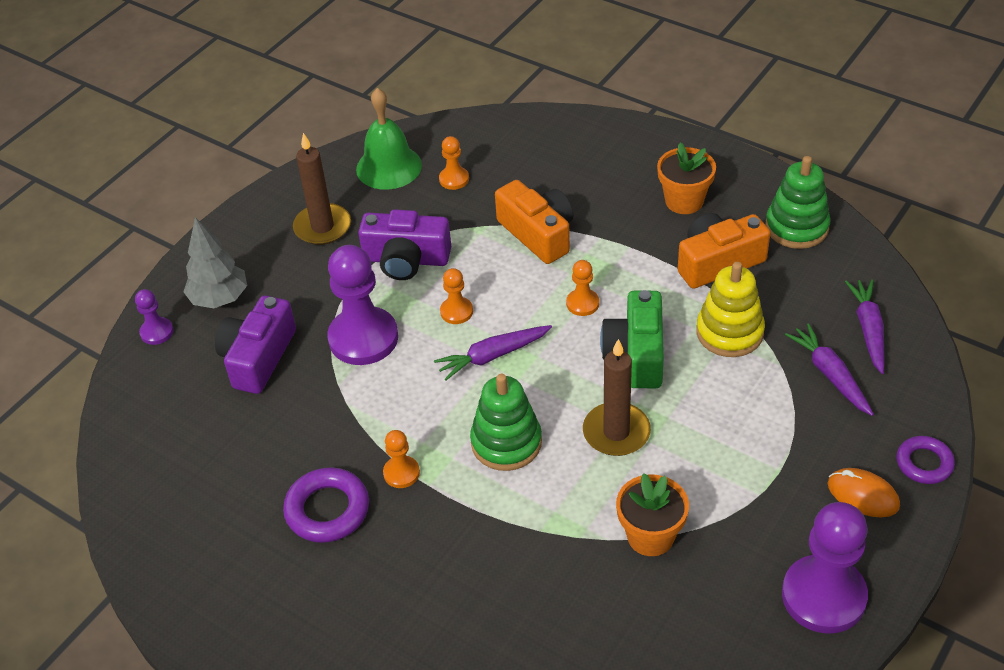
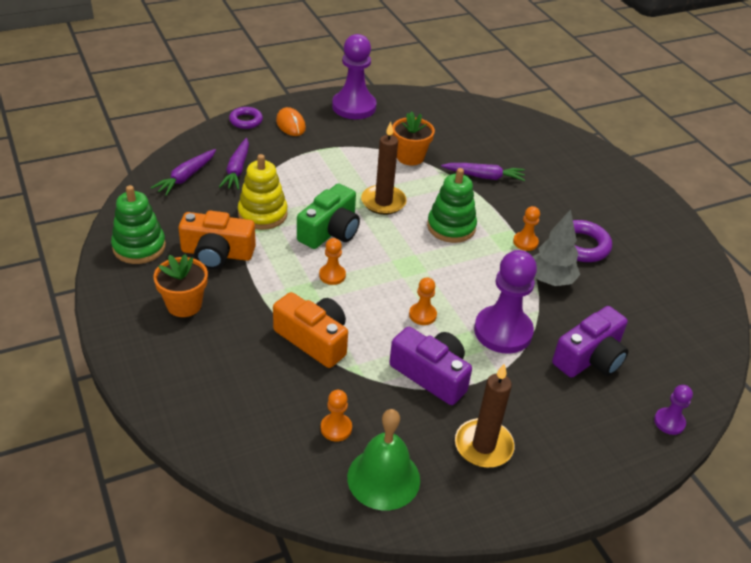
camera: 155 degrees left, 5 degrees down
grey tree [183,217,247,308] -> grey tree moved to [532,209,580,286]
purple carrot [434,325,552,381] -> purple carrot moved to [441,163,525,181]
orange camera [495,180,573,264] -> orange camera turned 135 degrees clockwise [273,292,348,368]

